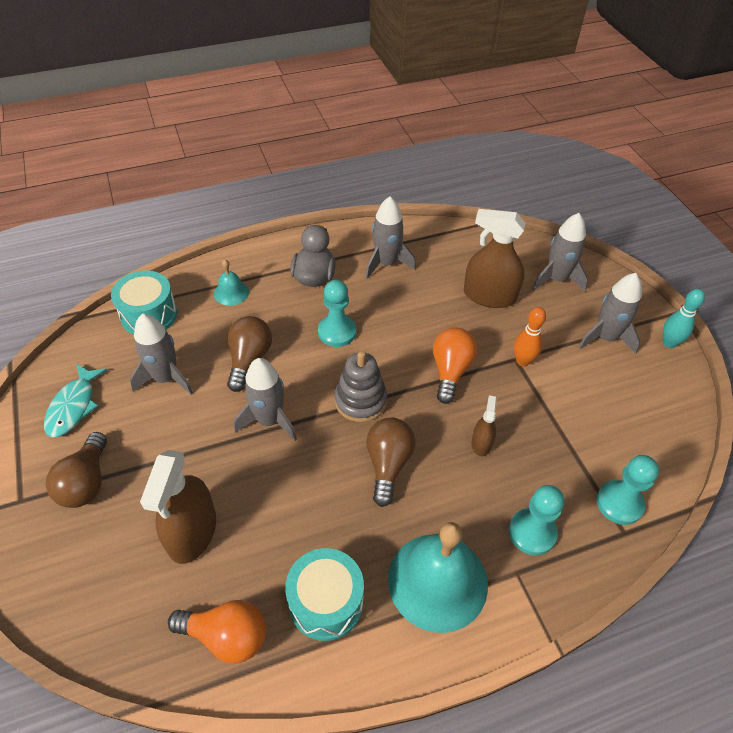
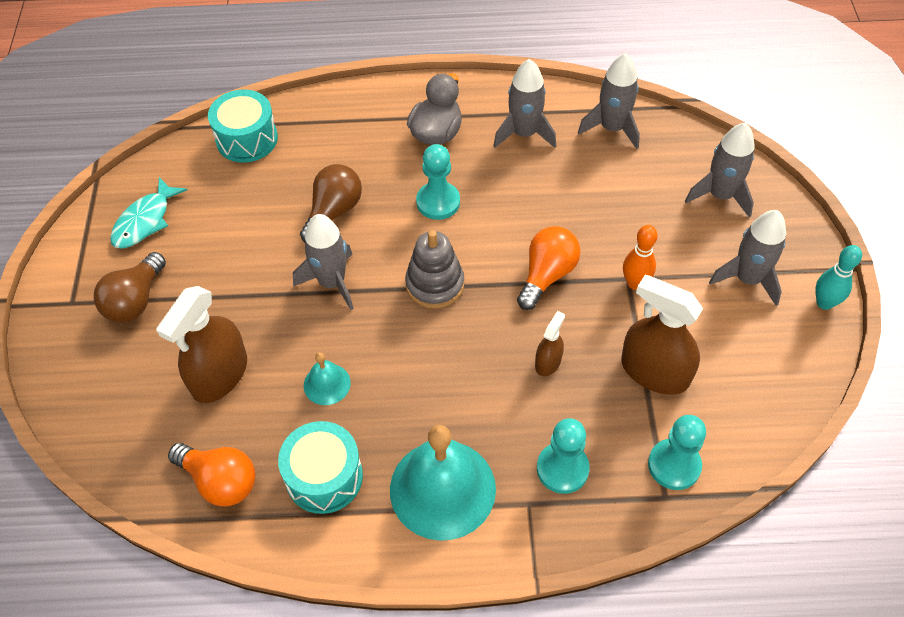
camera: 20 degrees right, 5 degrees up
grey rocket [130,314,193,395] -> grey rocket moved to [578,53,640,149]
turquoise bell [214,259,249,306] -> turquoise bell moved to [304,352,351,405]
brown light bulb [366,418,416,507] -> none
brown spray bottle [464,209,525,308] -> brown spray bottle moved to [621,275,703,395]

